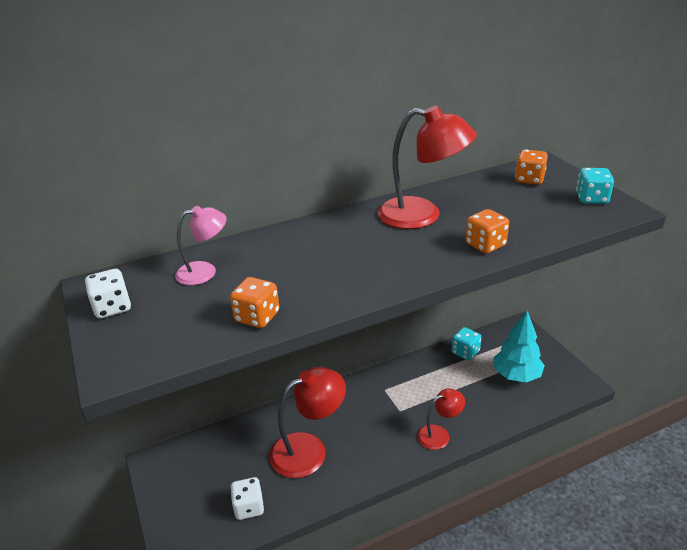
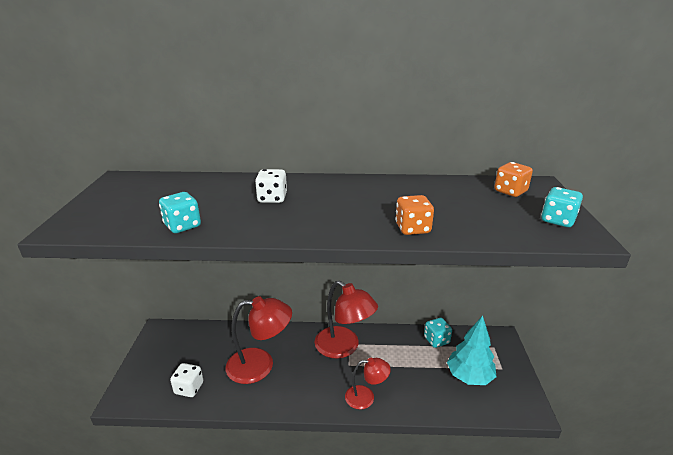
camera: 25 degrees right, 5 degrees down
white dice [85,269,131,318] -> white dice moved to [255,169,287,203]
pink lamp [175,206,227,285] -> none
orange dice [230,277,279,328] -> turquoise dice [159,192,201,233]
red lamp [378,106,477,229] -> red lamp moved to [315,281,378,359]

